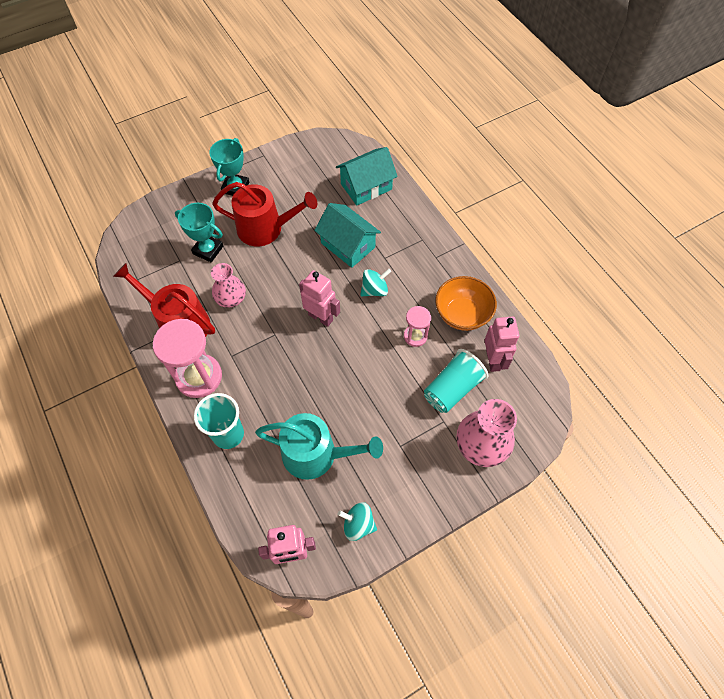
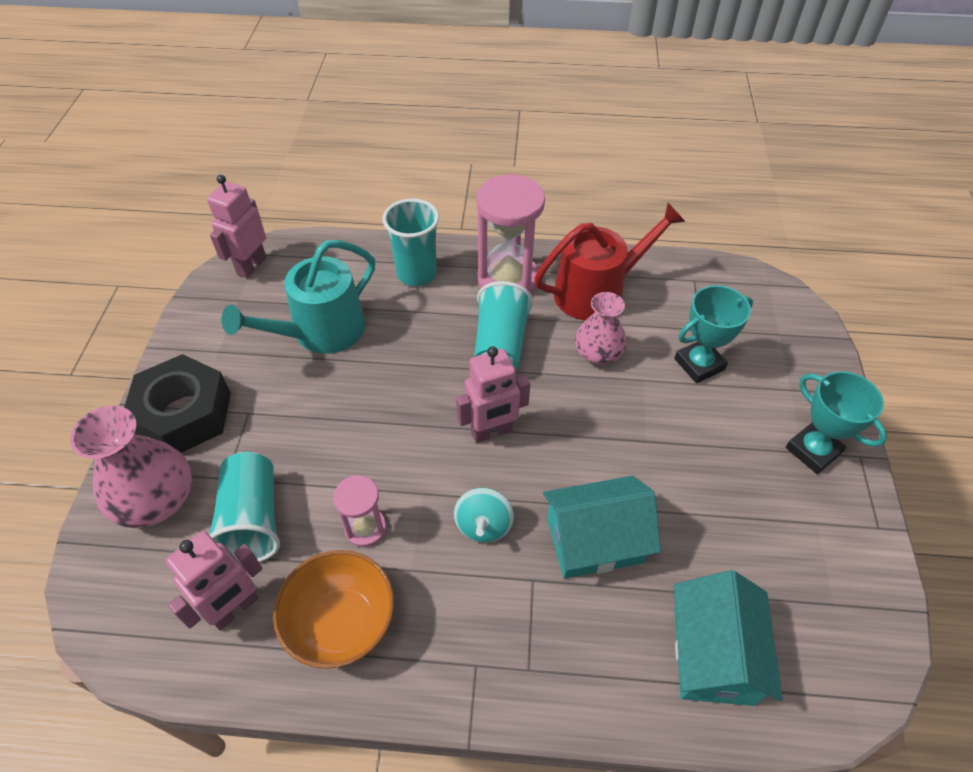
camera: 125 degrees right, 10 degrees down
red watering can [212,182,317,246] -> none
turquoise spinning top [338,502,377,541] -> none
pink robot [484,317,520,372] -> pink robot turned 75 degrees counterclockwise [166,531,262,631]
none -> black nut [124,354,231,453]
none -> turquoise cup [474,281,533,371]

